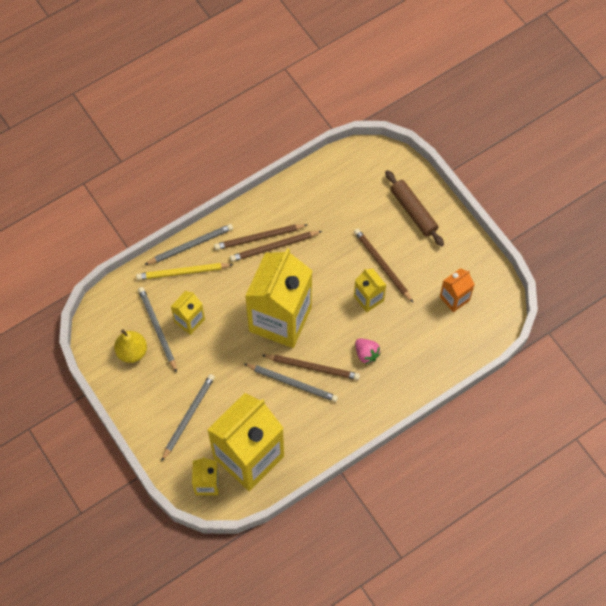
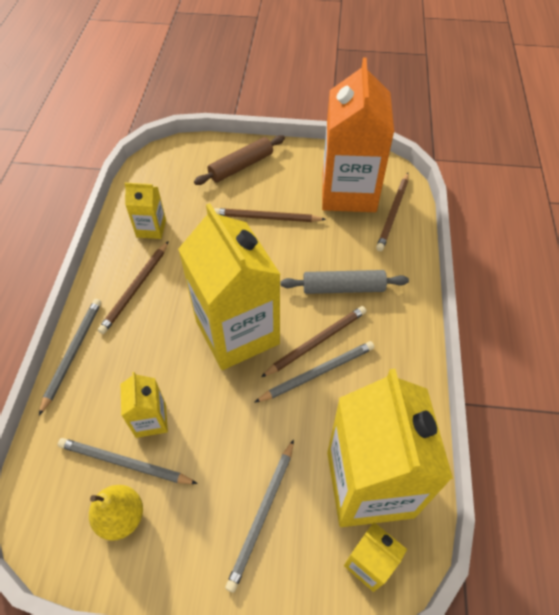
camera: 50 degrees left, 10 degrees down
yellow pencil [136,263,234,280] -> none
grey pencil [161,374,215,461] -> grey pencil turned 135 degrees counterclockwise [225,439,294,593]
brown pencil [230,231,322,262] -> brown pencil moved to [376,173,409,251]
yellow carton [354,268,386,312] -> yellow carton moved to [124,182,166,239]
pink strawberry [355,339,381,364] -> grey rolling pin [280,270,409,294]
brown rolling pin [385,170,444,246] -> brown rolling pin turned 45 degrees counterclockwise [194,135,285,185]
orange carton [440,268,475,312] -> orange carton [322,57,394,212], size x2.21

